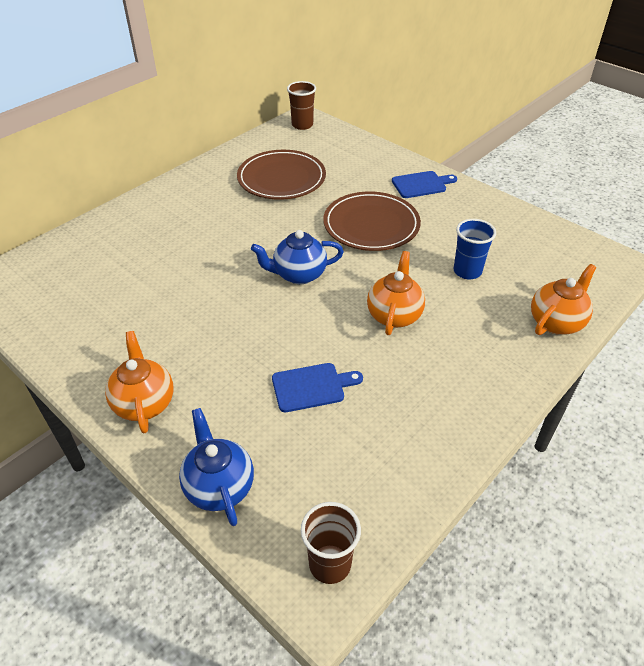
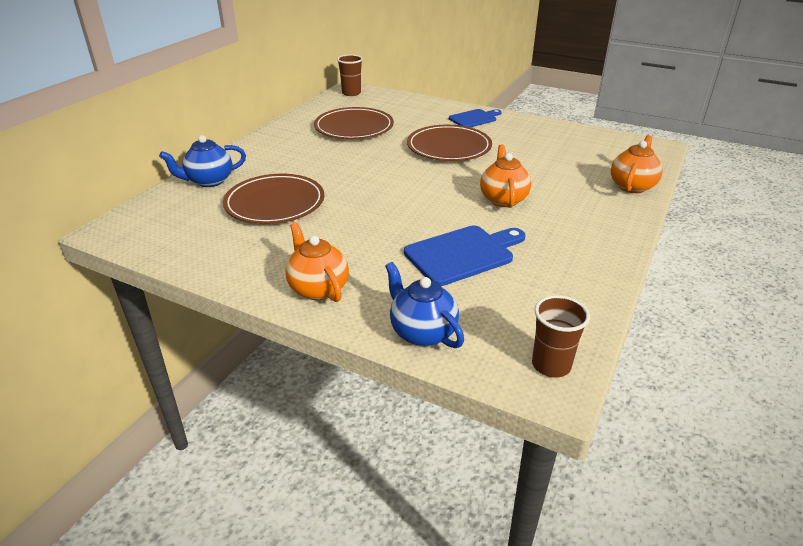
camera: 15 degrees left, 10 degrees down
blue teapot [251,230,344,284] -> blue teapot moved to [159,135,246,187]
blue cutting board [272,363,363,412] -> blue cutting board [404,225,525,286], size x1.56
blue cup [453,219,496,279] -> none
none -> brown plate [223,174,324,224]

